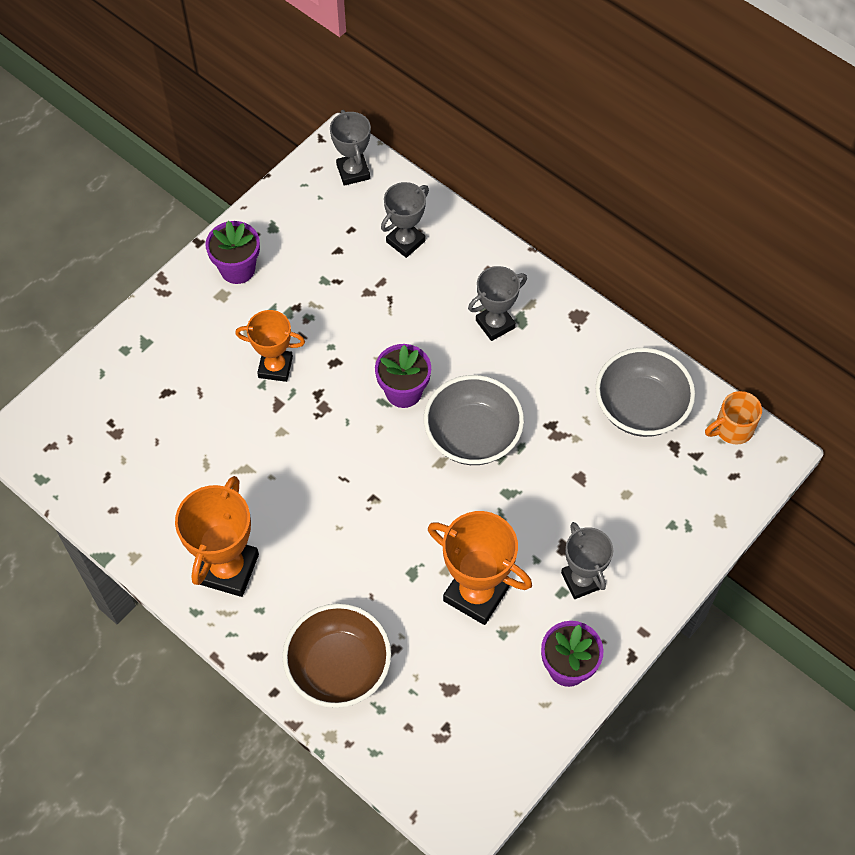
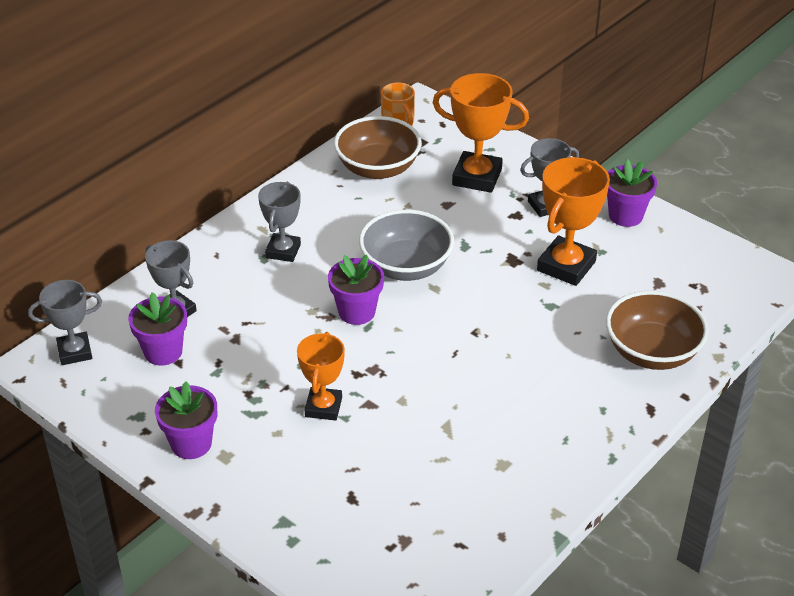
camera: 90 degrees left, 20 degrees down
orange trophy [175,476,259,597] -> orange trophy moved to [433,73,529,193]
grey trophy [468,266,527,341] -> grey trophy turned 45 degrees clockwise [258,182,301,262]
grey bowl [595,348,695,437] -> brown bowl [334,116,422,179]
none -> purple flower pot [128,292,187,366]

